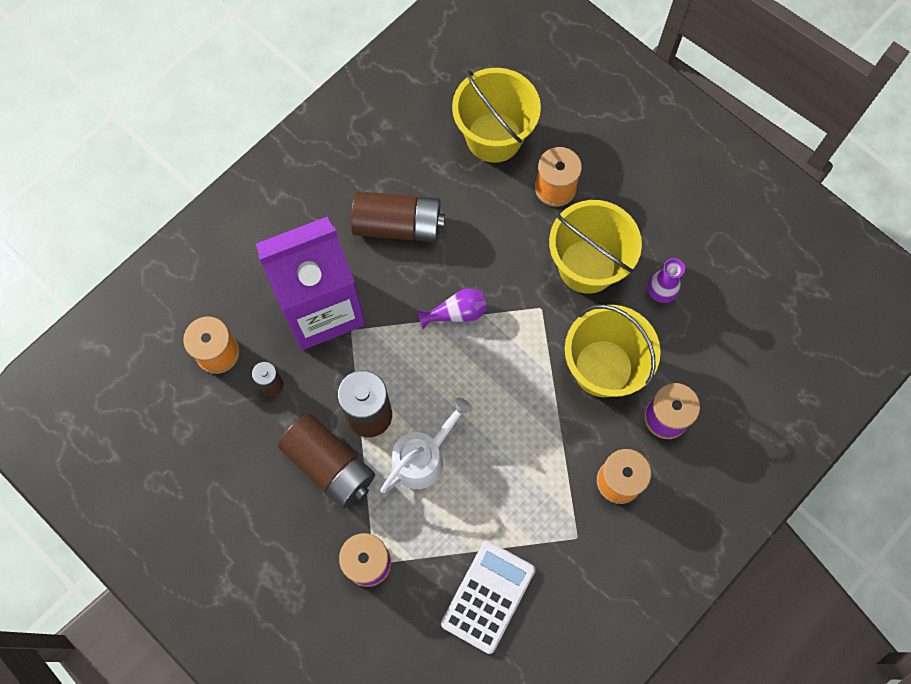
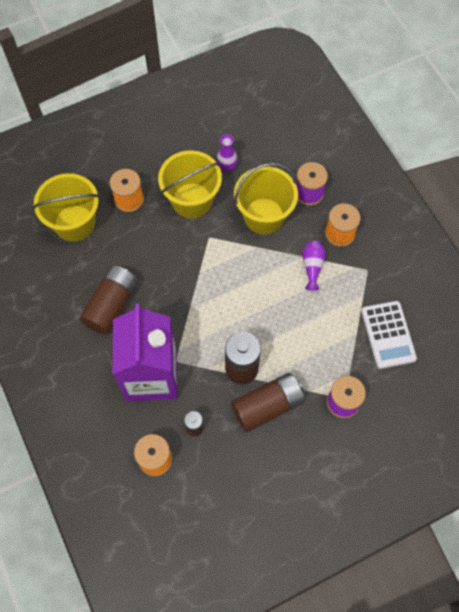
camera: 70 degrees left, 5 degrees down
white watering can [380,398,473,493] -> none
purple vase [417,288,488,329] -> purple vase moved to [302,241,326,291]
white calculator [441,541,535,654] -> white calculator turned 150 degrees counterclockwise [361,301,417,369]

